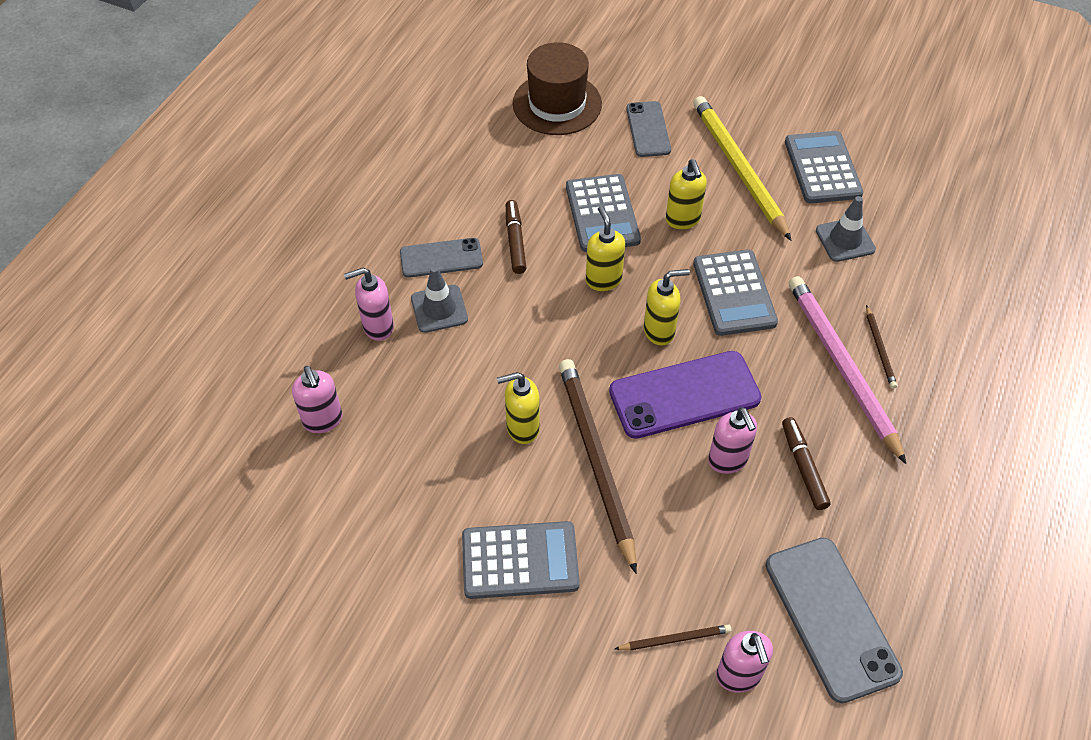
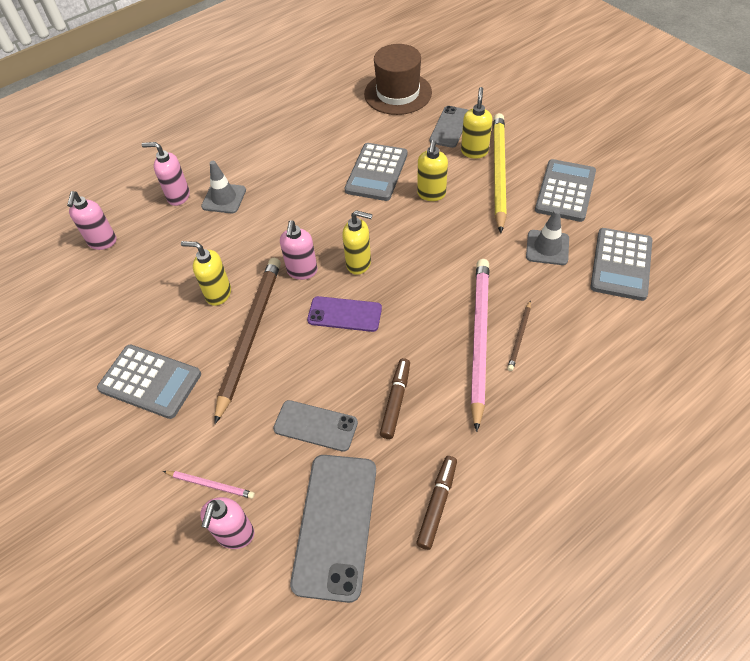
camera: 30 degrees right, 0 degrees up
grey phone [400,238,483,278] -> grey phone moved to [273,400,358,452]
brown marker [506,200,526,274] -> brown marker moved to [416,456,457,550]
yellow soap dispenser [586,206,625,291] -> yellow soap dispenser moved to [461,87,492,159]
purple phone [609,351,762,439] -> purple phone [307,296,382,332], size x0.61
brown pencil [615,624,732,650] -> pink pencil [163,471,255,499]
grey calculator [693,250,778,336] -> grey calculator moved to [590,228,652,301]
pink soap dispenser [708,407,757,474] -> pink soap dispenser moved to [280,220,317,280]

